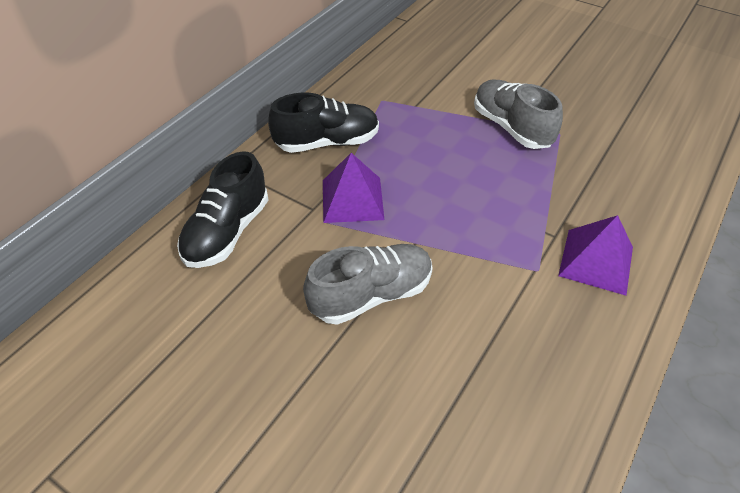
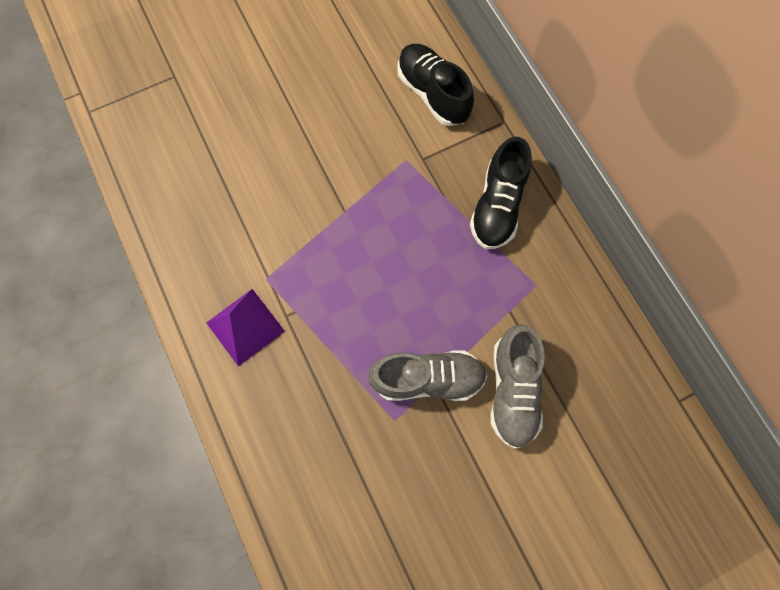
camera: 120 degrees right, 25 degrees up
grey shoe [303,244,433,325] -> grey shoe moved to [490,324,545,449]
purple pyramid [323,153,385,223] -> none

